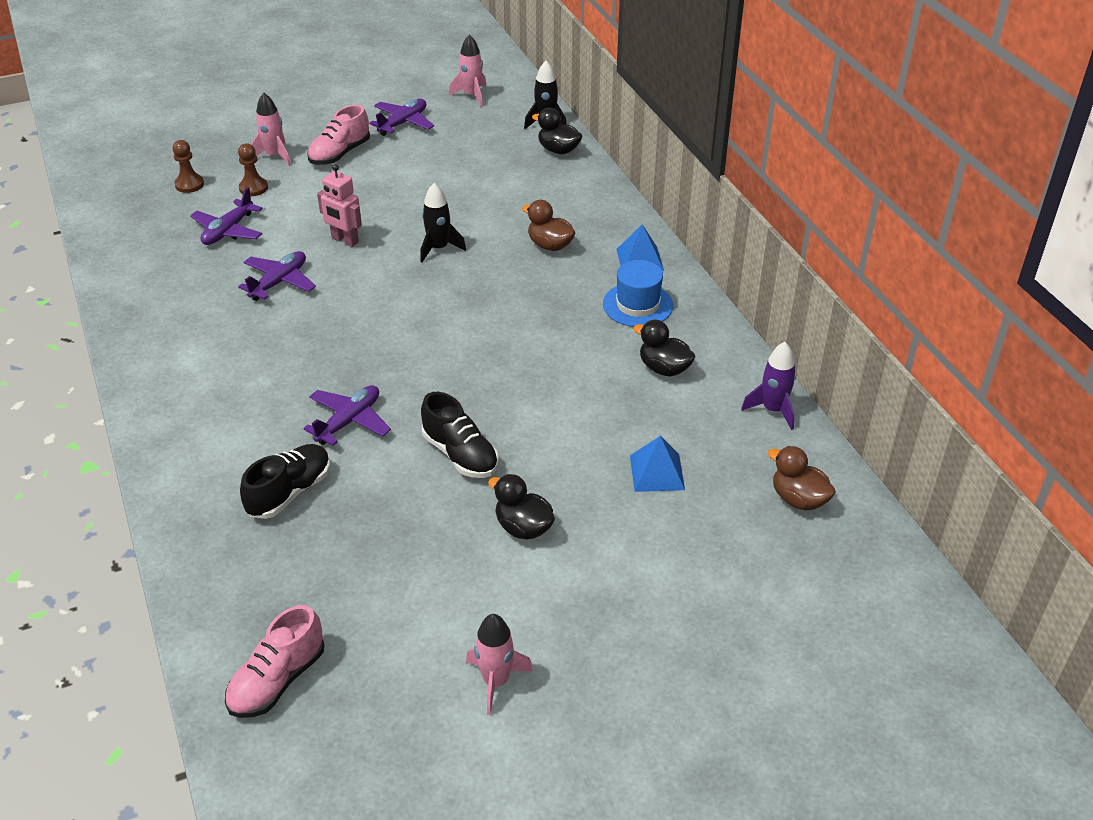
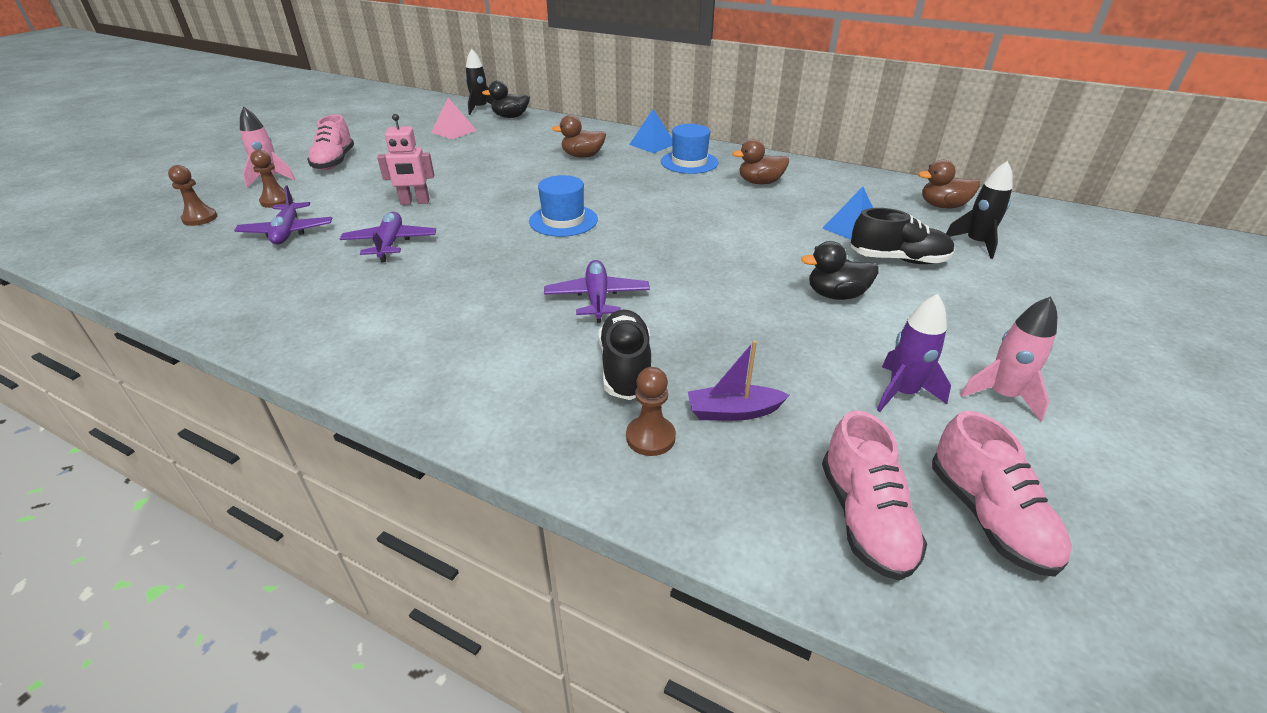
camera: 40 degrees left, 5 degrees down
purple plane [369,99,434,136] -> none
black rocket [420,183,466,262] -> black rocket moved to [946,161,1013,259]
black shoe [421,392,499,478] -> black shoe moved to [851,208,955,264]
pink rocket [449,34,486,107] -> none
black duck [633,320,696,376] -> brown duck [732,139,789,184]
purple rocket [741,342,796,430] -> purple rocket moved to [877,294,951,412]
none -> pink pyramid [431,98,477,139]
none -> blue hat [529,175,598,237]
none -> brown pawn [626,367,676,456]
none -> purple boat [688,340,789,421]
none -> pink shoe [932,411,1072,577]

